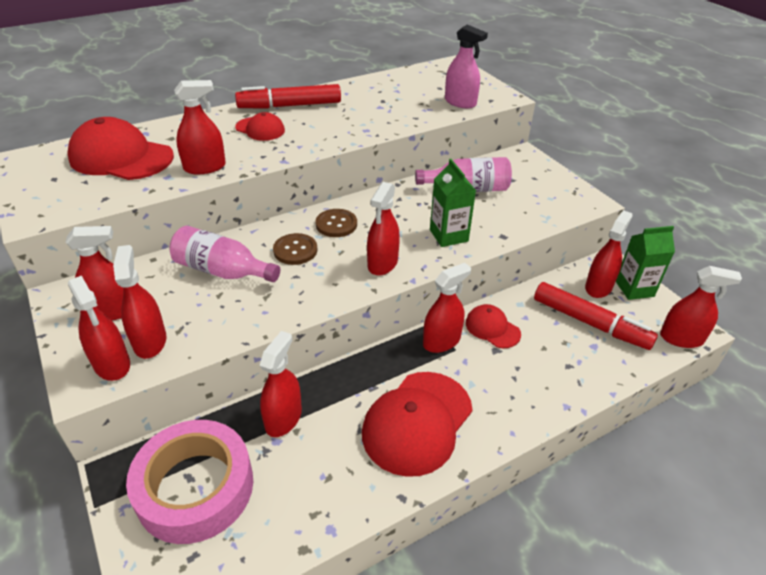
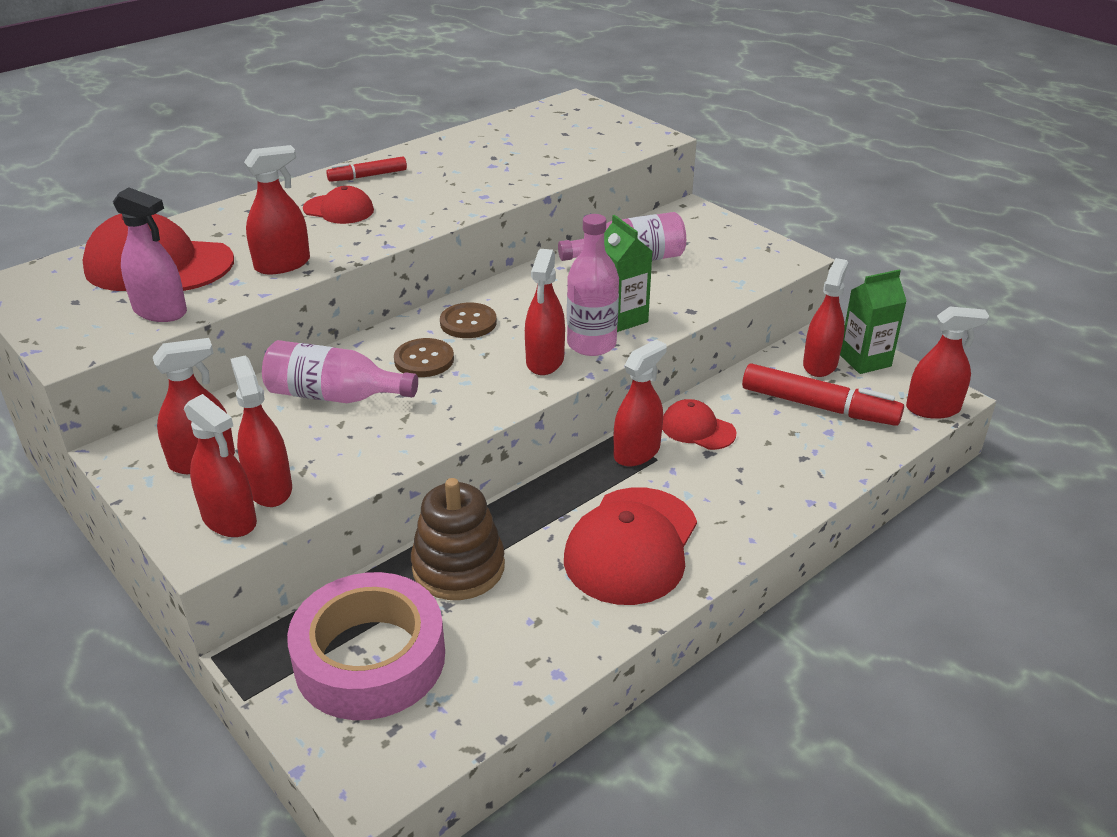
camera: 10 degrees left, 5 degrees down
red marker [235,84,341,109] -> red marker [326,156,407,182], size x0.55
red spray bottle [259,331,302,437] -> brown stacking toy [411,478,505,600]
pink spray bottle [445,25,488,108] -> pink spray bottle moved to [113,187,187,322]
none -> pink bottle [567,214,619,356]

